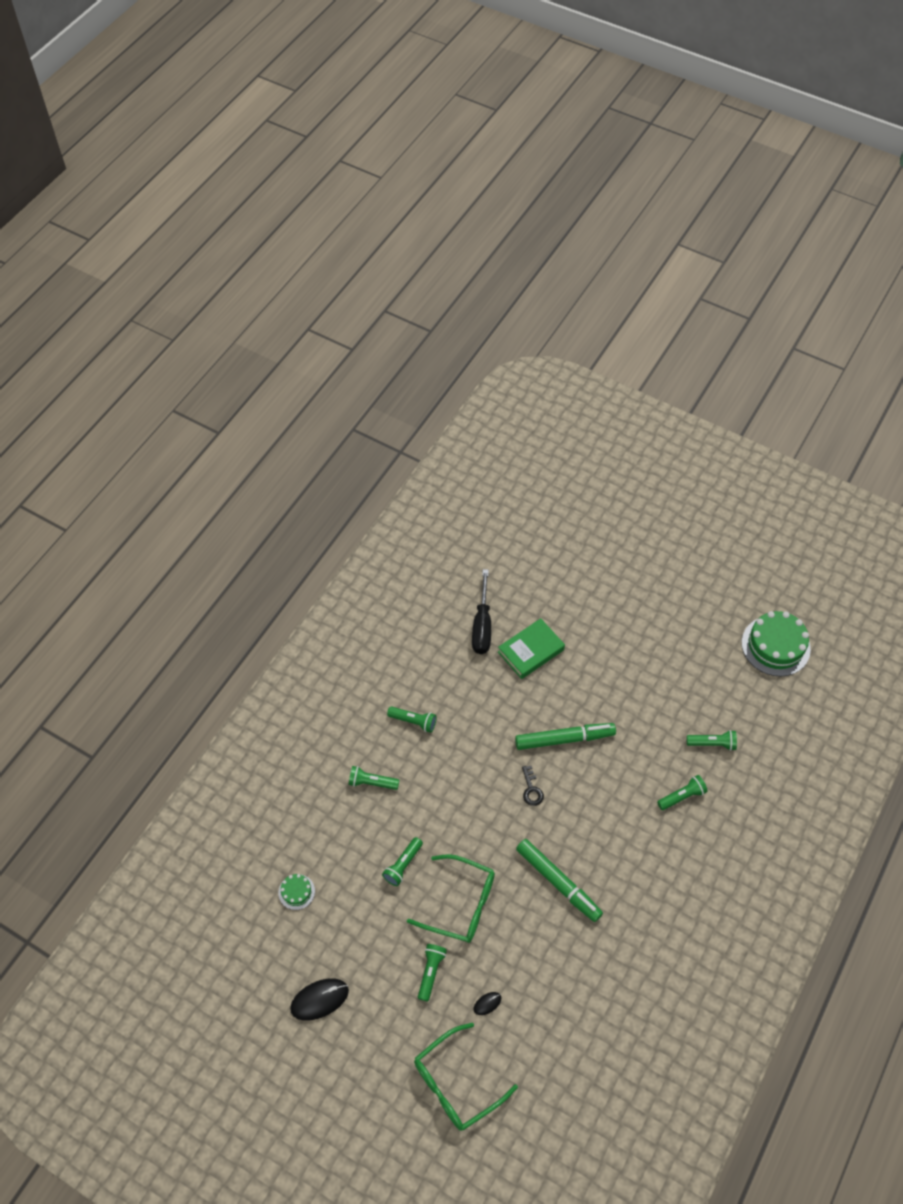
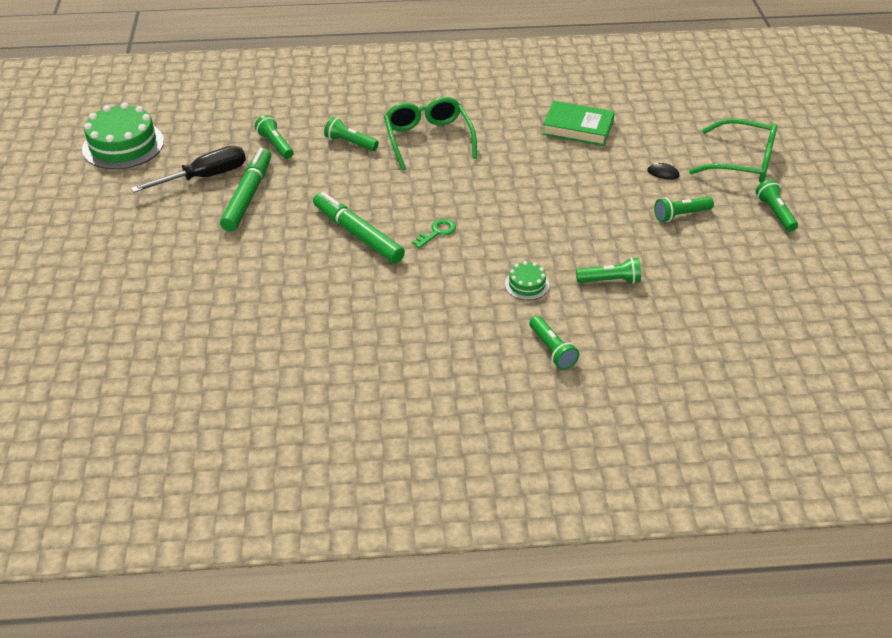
camera: 125 degrees left, 15 degrees down
green cake [278,874,315,910] -> green cake moved to [505,261,549,300]
black mouse [290,978,349,1021] -> none
green flashlight [387,706,437,733] -> green flashlight moved to [755,179,798,232]
green glasses [407,854,495,943] -> green glasses moved to [384,97,477,170]
black screwdriver [472,569,491,654] -> black screwdriver moved to [131,146,246,193]
green book [498,618,565,679] -> green book moved to [542,101,615,146]
green marker [516,839,603,922] -> green marker moved to [220,148,271,232]
black key [522,766,544,806] -> green key [412,219,456,248]

